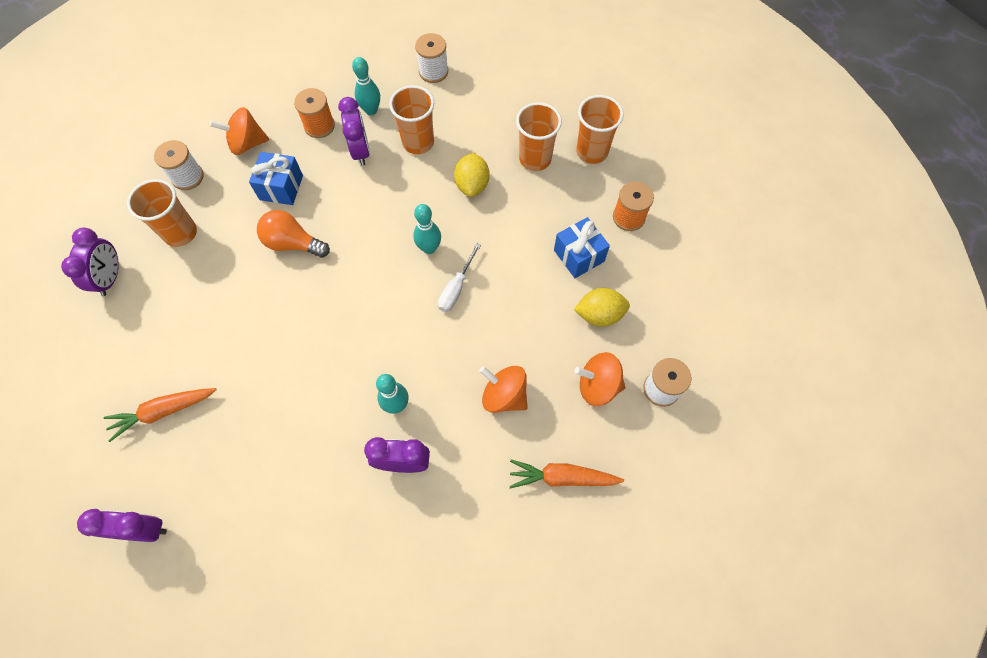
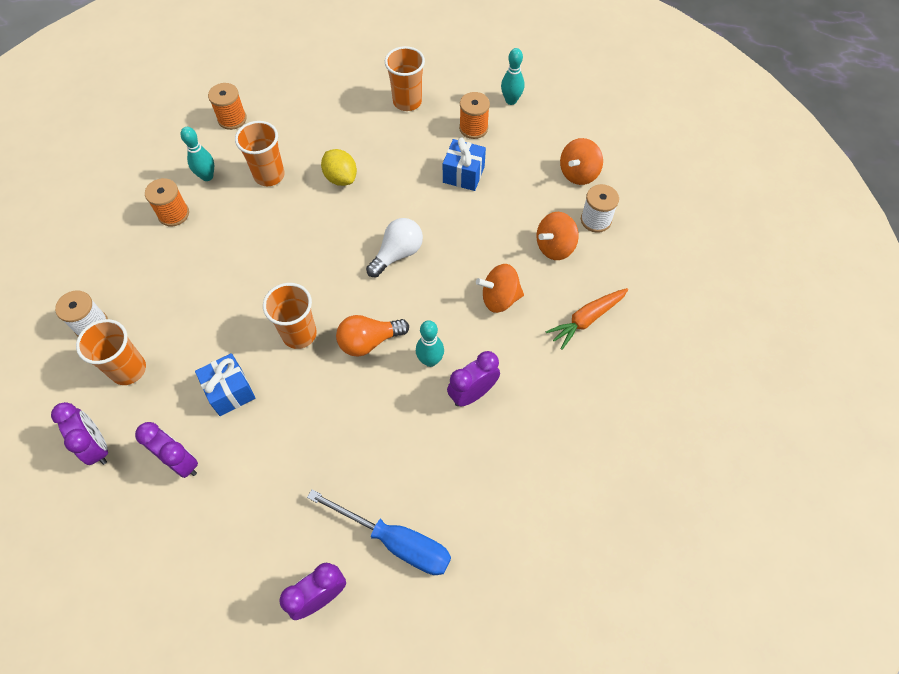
camera: 40 degrees left, 5 degrees down
orange carrot [104,388,216,442] -> none
orange spinning top [210,107,269,155] -> orange spinning top moved to [560,138,603,185]
blue gift [249,152,303,205] -> blue gift moved to [195,353,255,416]
orange light bulb [257,210,330,258] -> orange light bulb moved to [336,315,409,357]
purple clock [338,97,370,166] -> purple clock moved to [135,422,198,478]
turquoise bowling pin [413,204,441,254] -> turquoise bowling pin moved to [501,48,524,105]
white spool [415,33,448,83] -> orange spool [208,83,247,130]
white screwdriver [438,243,481,312] -> white light bulb [366,218,423,277]
orange cup [516,102,562,171] -> orange cup moved to [263,283,317,349]
yellow lemon [574,288,630,327] -> none
none -> blue screwdriver [307,490,451,575]

